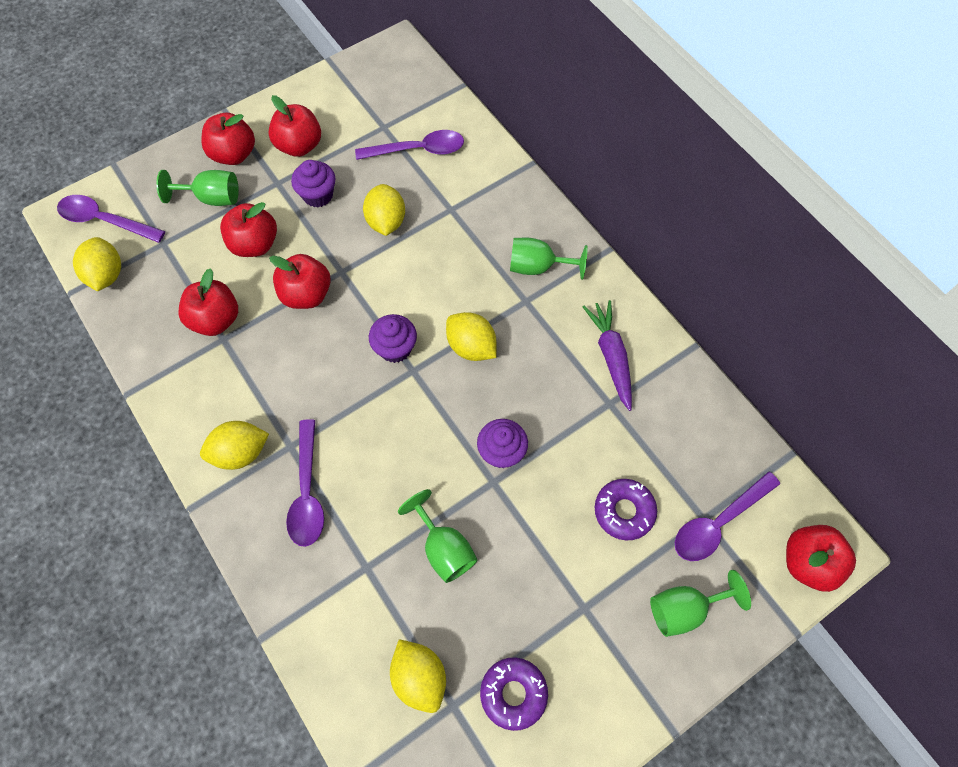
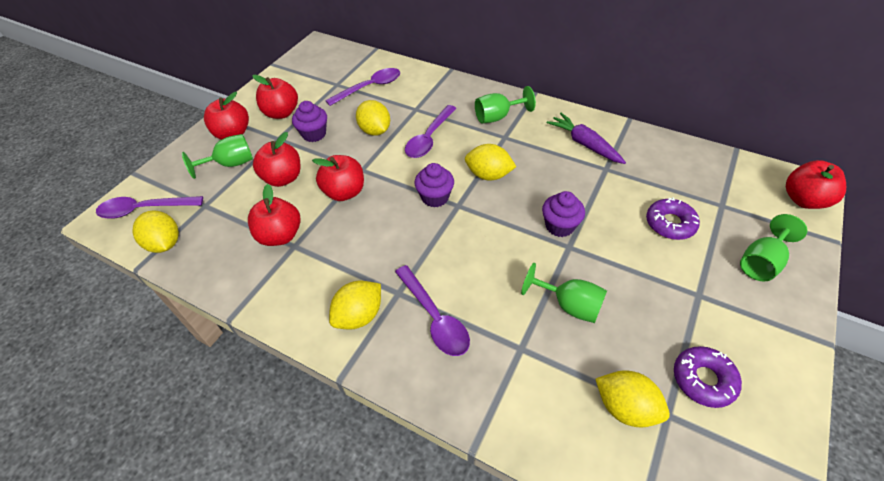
camera: 25 degrees left, 15 degrees down
purple spoon [675,471,780,561] -> purple spoon moved to [405,105,457,158]

